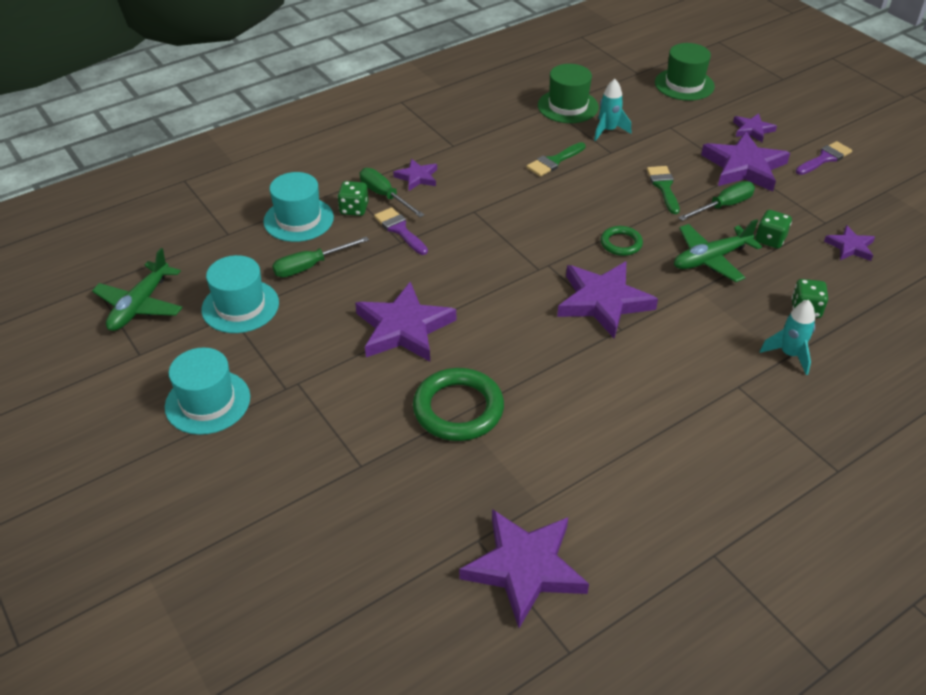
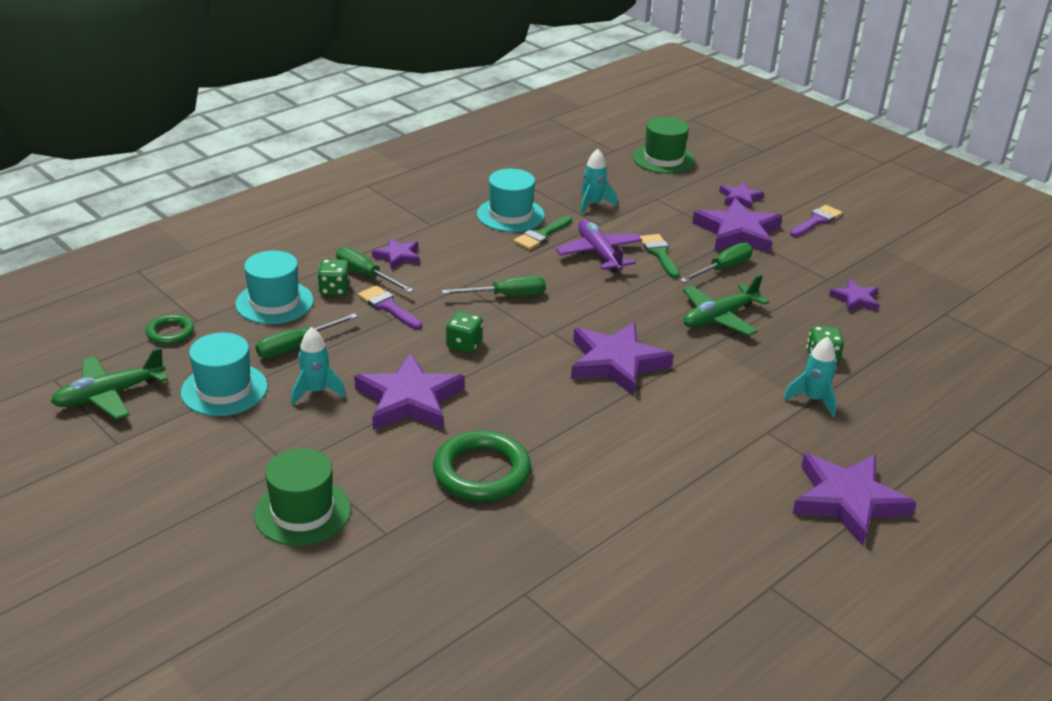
camera: 10 degrees left, 10 degrees down
green plane [92,248,183,331] -> green plane turned 45 degrees clockwise [50,347,168,419]
turquoise hat [165,347,250,435] -> turquoise hat moved to [477,169,545,232]
purple star [459,509,589,628] -> purple star moved to [792,454,917,546]
green hat [538,64,599,123] -> green hat moved to [254,448,351,546]
green ring [601,226,643,256] -> green ring moved to [146,314,194,345]
green dice [755,210,792,248] -> green dice moved to [446,311,483,353]
none -> turquoise rocket [291,327,346,406]
none -> green screwdriver [442,276,546,296]
none -> purple plane [556,220,642,272]

